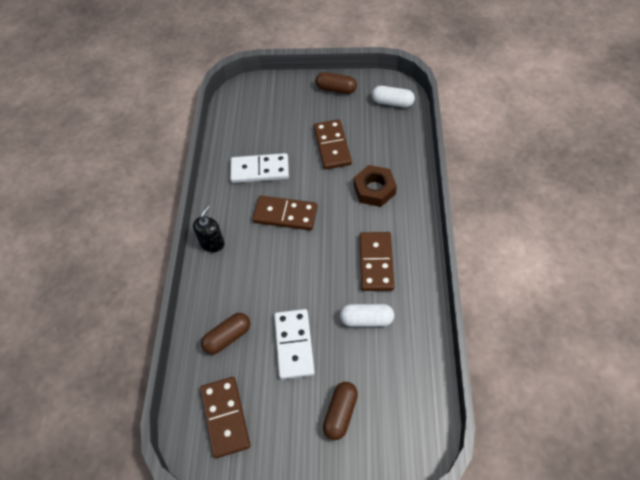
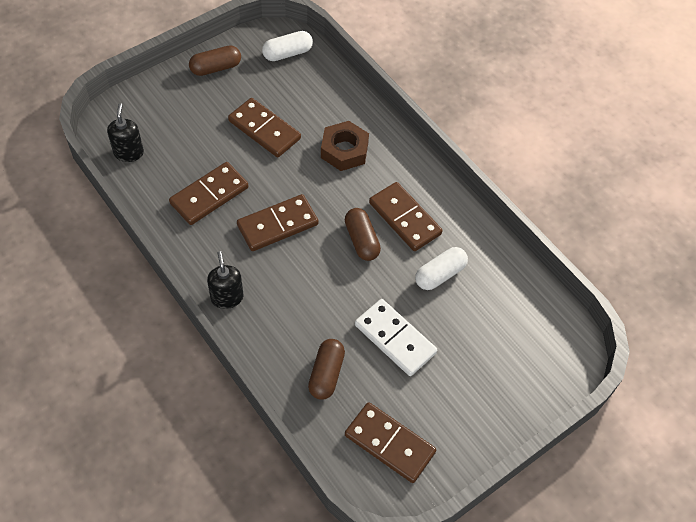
camera: 45 degrees left, 0 degrees up
white domino [230,153,289,183] -> brown domino [169,162,249,225]
brown capsule [323,382,358,440] -> brown capsule moved to [345,208,381,261]
none -> black soap dispenser [107,103,144,162]

